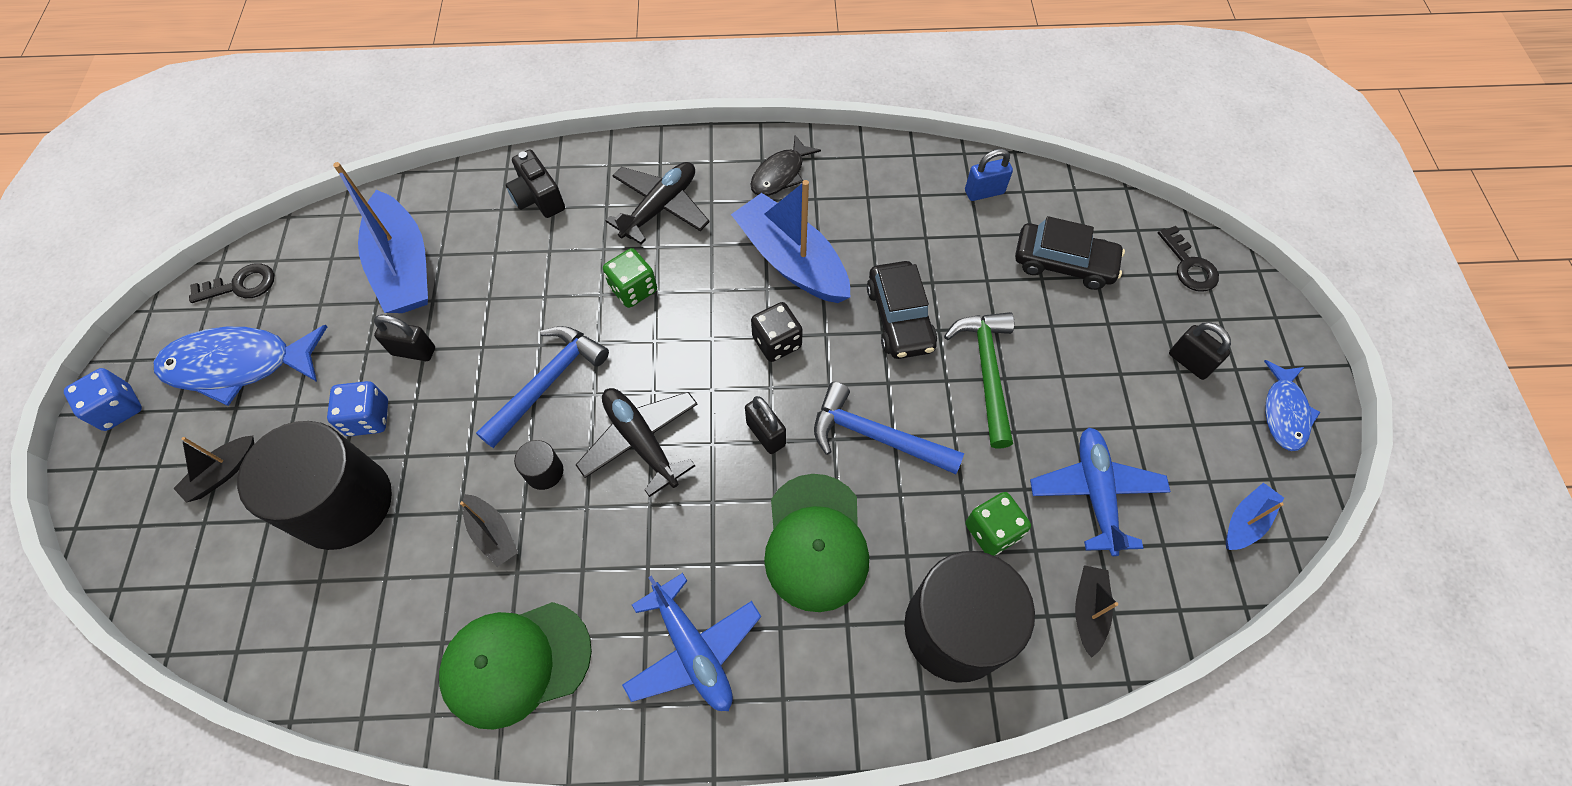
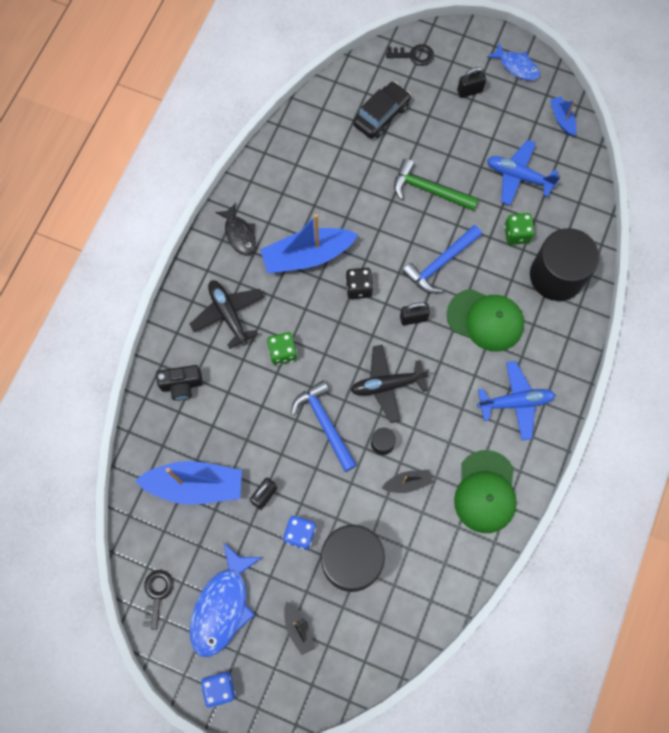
camera: 65 degrees left, 10 degrees up
black car [867,261,937,359] -> none
blue padlock [965,149,1013,201] -> none
black boat [1075,565,1118,658] -> none

